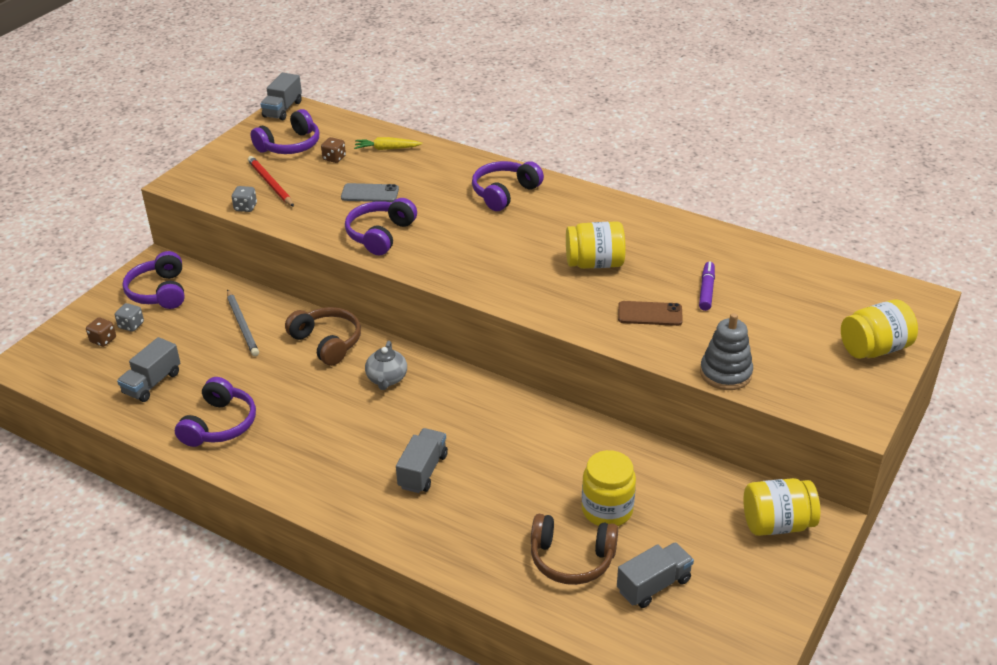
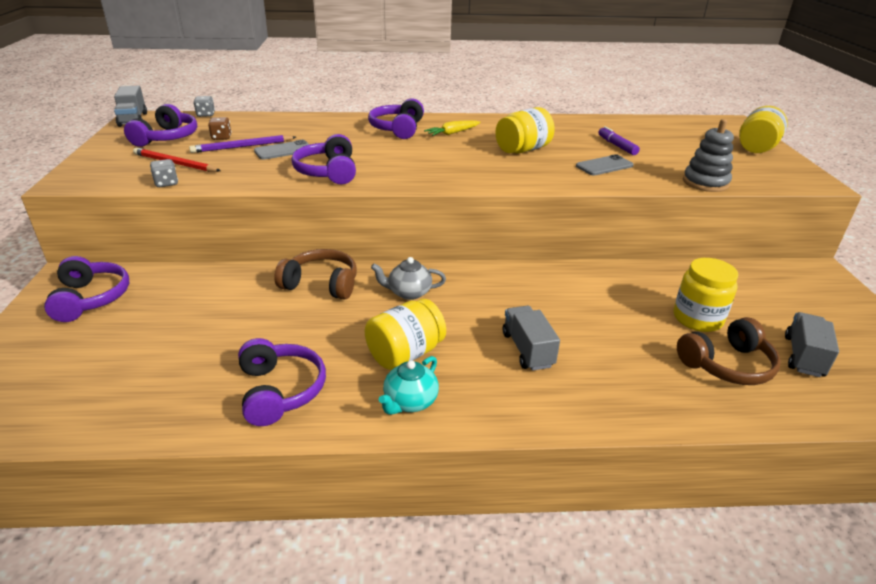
camera: 35 degrees left, 5 degrees down
brown dice [86,317,116,347] -> none
grey dice [115,303,144,332] -> grey dice moved to [193,96,215,117]
grey truck [117,337,180,402] -> none
purple headphones [123,251,185,309] -> purple headphones turned 150 degrees counterclockwise [44,256,129,322]
grey pencil [227,289,259,356] -> none
yellow carrot [354,137,422,150] -> yellow carrot moved to [424,120,480,136]
grey teapot [365,341,407,390] -> grey teapot turned 120 degrees clockwise [371,257,446,300]
brown phone [618,301,683,326] -> grey phone [576,154,634,176]
yellow jar [743,478,820,536] -> yellow jar moved to [365,299,446,370]
none -> purple pencil [189,135,296,153]
none -> turquoise teapot [379,356,439,415]

